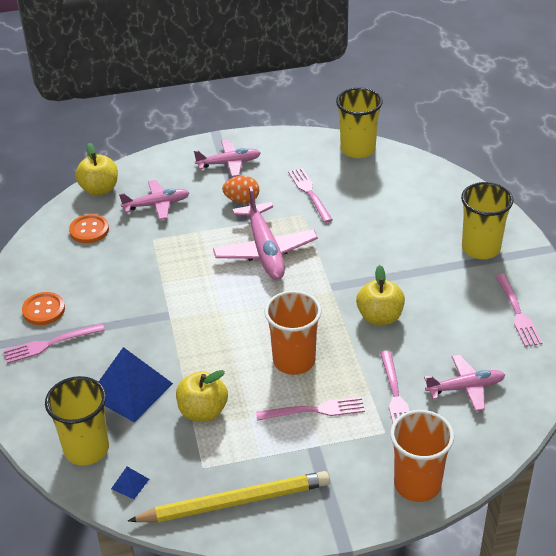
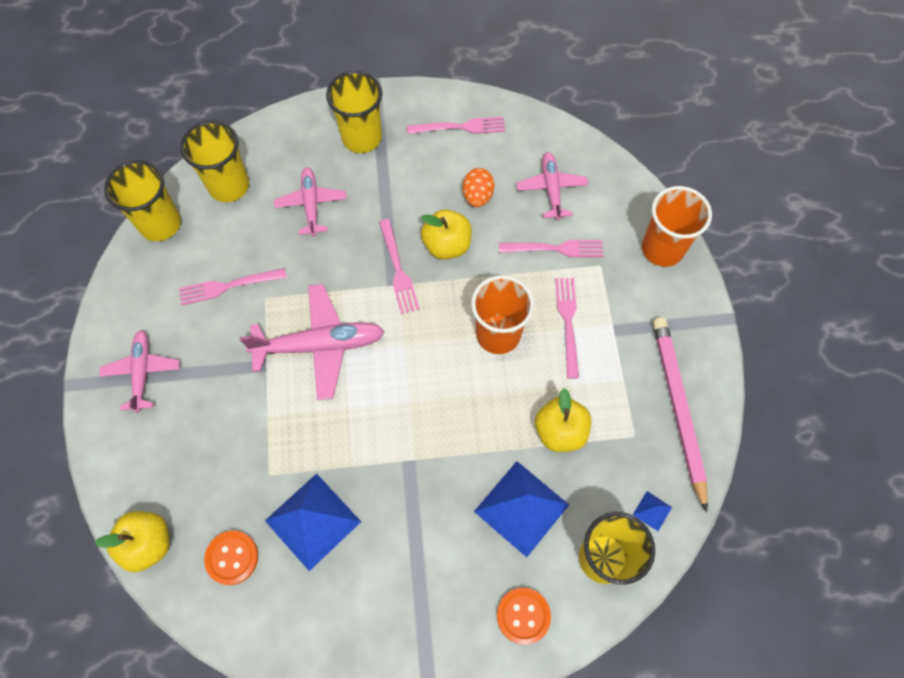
camera: 85 degrees left, 25 degrees up
pink fork [3,323,105,364] -> pink fork moved to [379,219,420,314]
orange button [22,292,65,325] -> orange button moved to [497,588,551,645]
pink plane [119,180,189,220] -> pink plane moved to [274,167,346,237]
yellow pencil [128,471,330,522] -> pink pencil [653,318,708,513]
orange egg [222,176,259,203] -> orange egg moved to [463,168,495,207]
none -> yellow cup [180,120,249,202]
none -> blue pyramid [265,473,361,571]

